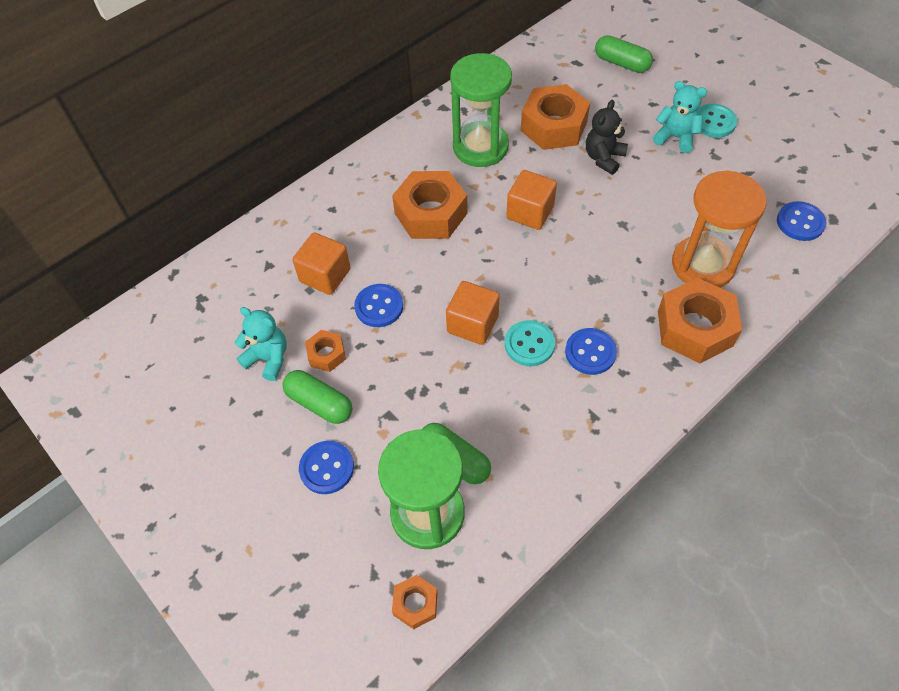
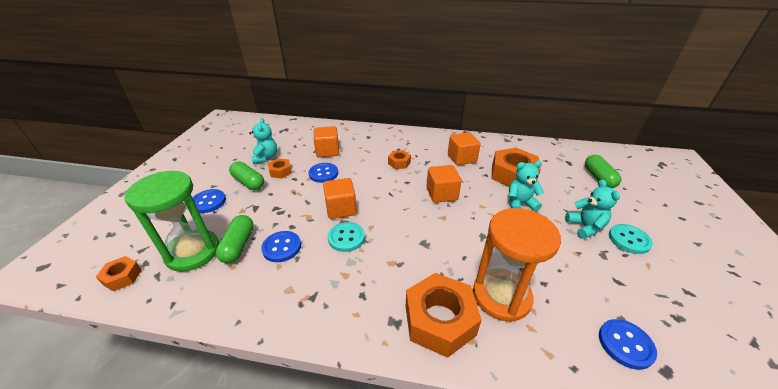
camera: 50 degrees right, 20 degrees down
green capsule [282,370,352,424] -> green capsule turned 45 degrees counterclockwise [229,161,264,190]
orange nut [392,171,468,239] -> orange nut [388,150,411,169], size x0.50
green hourglass [450,53,512,167] -> orange cube [448,132,481,165]
blue button [565,328,617,375] -> blue button moved to [261,231,301,262]
black teddy bear [586,100,628,175] -> turquoise teddy bear [509,161,544,211]

